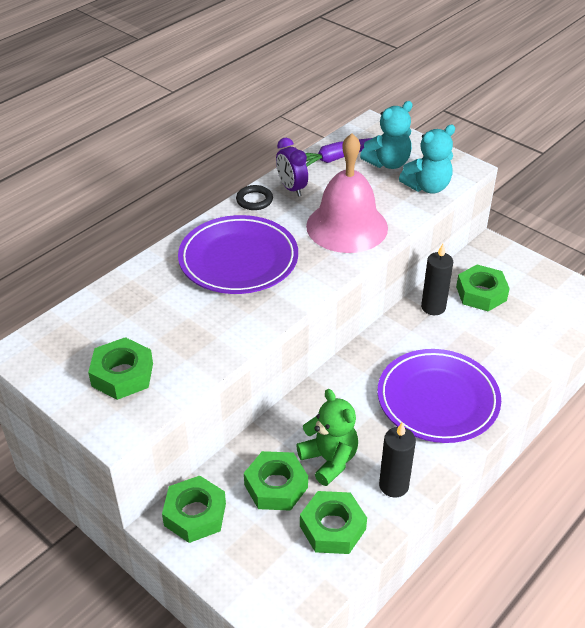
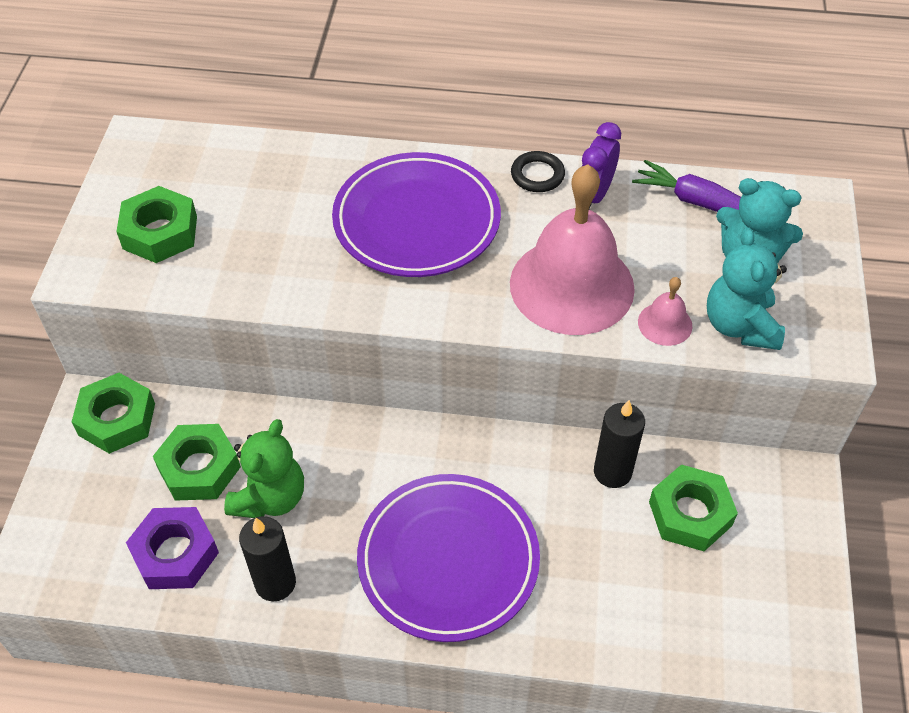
camera: 55 degrees right, 10 degrees up
green nut [300,491,367,554] -> purple nut [126,507,219,589]
turquoise teddy bear [399,125,455,194] -> turquoise teddy bear turned 60 degrees clockwise [707,227,787,350]
none -> pink bell [638,277,692,346]

